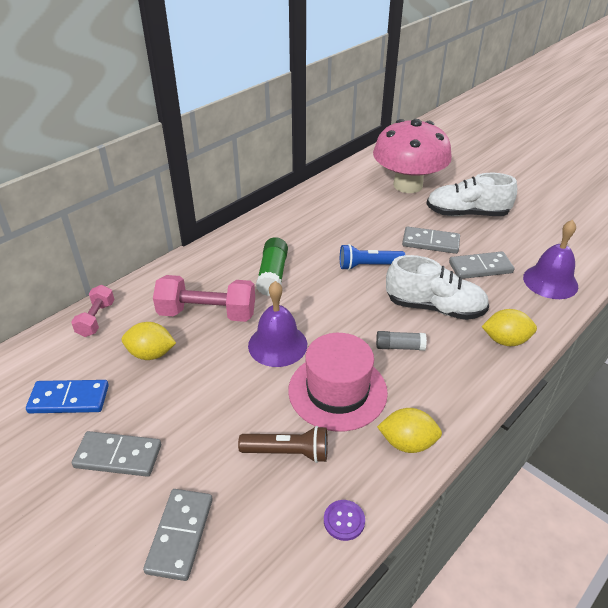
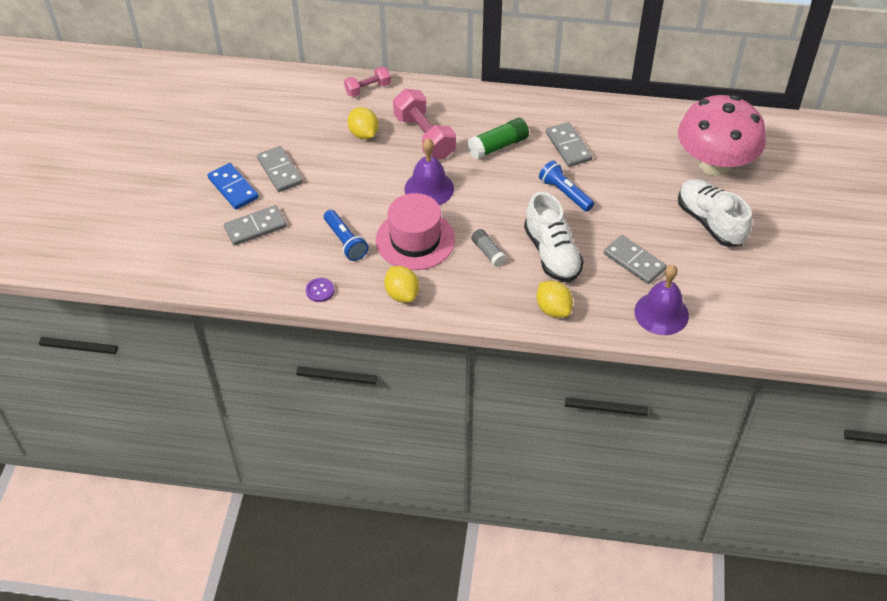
camera: 55 degrees right, 10 degrees up
blue domino [26,380,109,413] -> blue domino moved to [207,163,259,209]
brown flashlight [238,426,328,463] -> blue flashlight [324,210,369,261]
grey domino [402,227,460,254] -> grey domino moved to [546,122,592,167]

